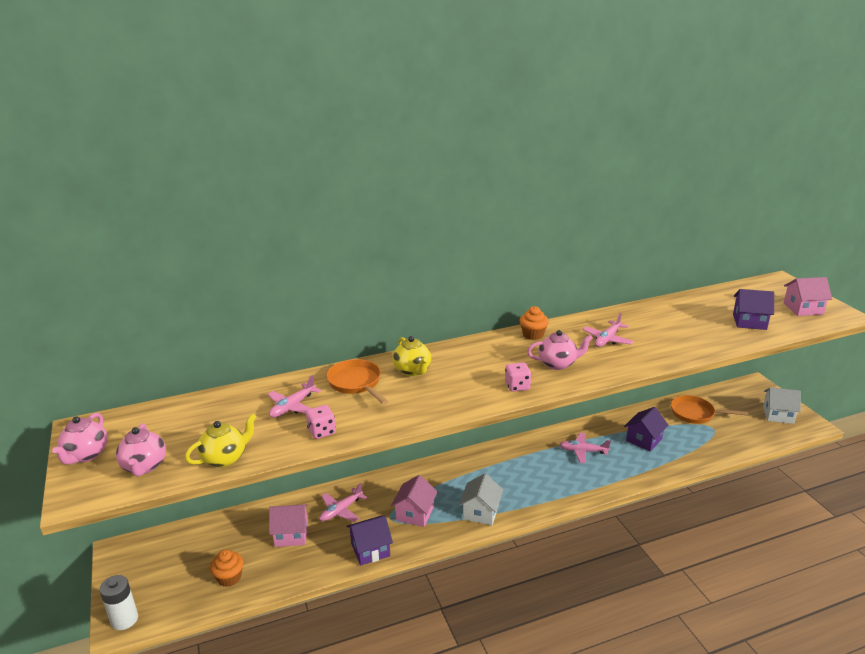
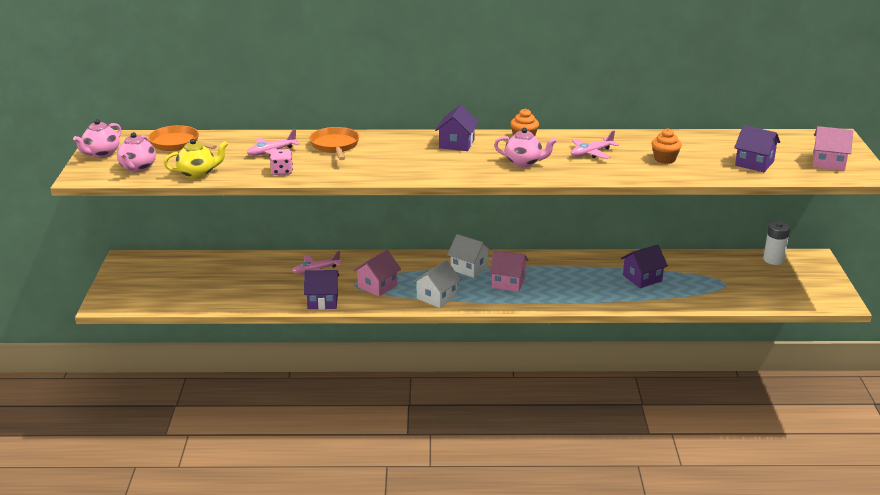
camera: 20 degrees right, 0 degrees up
white battery [99,575,138,630] -> white battery moved to [763,221,790,265]
orange cupcake [210,550,243,587] -> orange cupcake moved to [651,128,682,164]
pink house [269,504,308,547] -> pink house moved to [489,250,529,292]
yellow teapot [392,336,431,376] -> none
pink dice [505,362,531,392] -> none
pink plane [559,433,611,463] -> none
orange pan [671,395,748,424] -> orange pan moved to [148,125,217,151]
white house [763,387,801,424] -> white house moved to [447,234,492,278]
none -> purple house [435,104,479,151]

